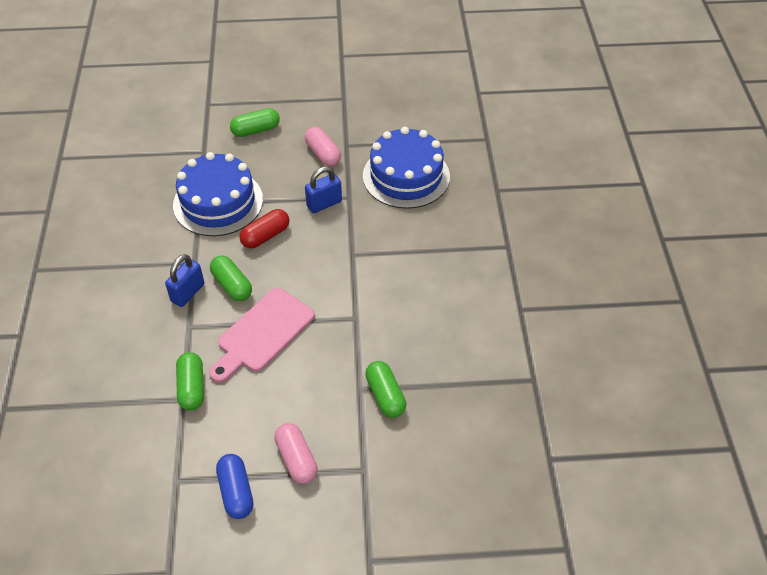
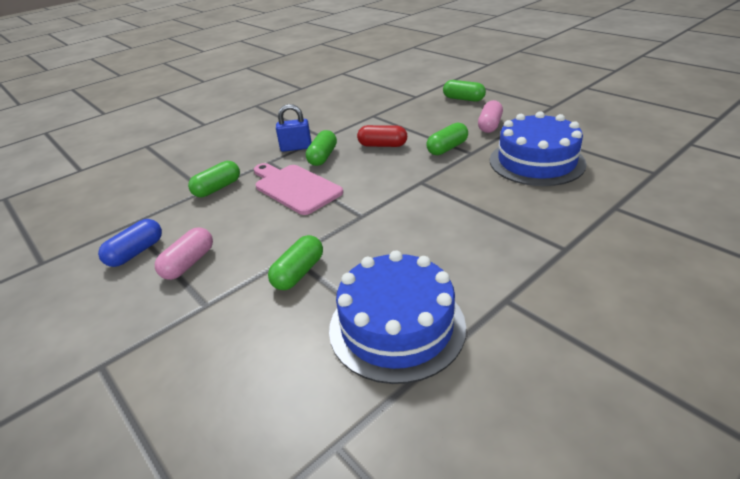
camera: 55 degrees right, 15 degrees down
blue cake [173,152,263,236] -> blue cake moved to [329,250,466,384]
pink cutting board [209,288,315,383] -> pink cutting board turned 45 degrees clockwise [254,163,343,215]
blue padlock [305,166,342,213] -> green capsule [426,122,468,155]

